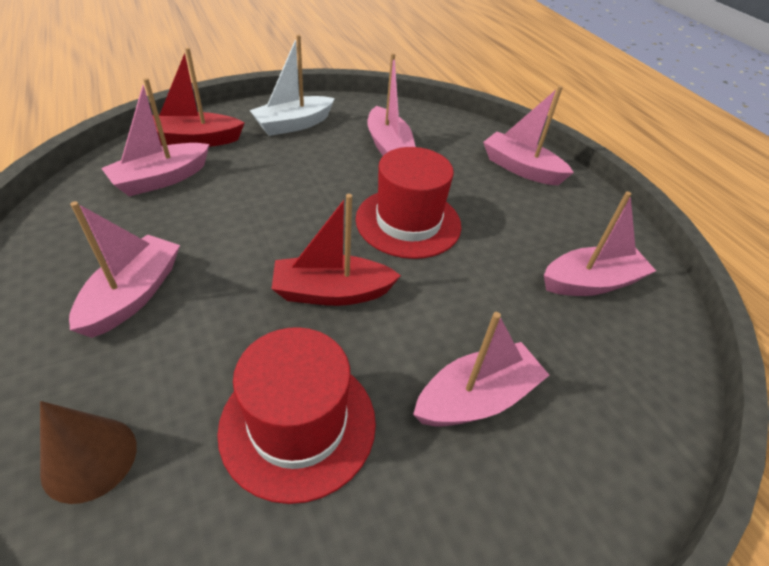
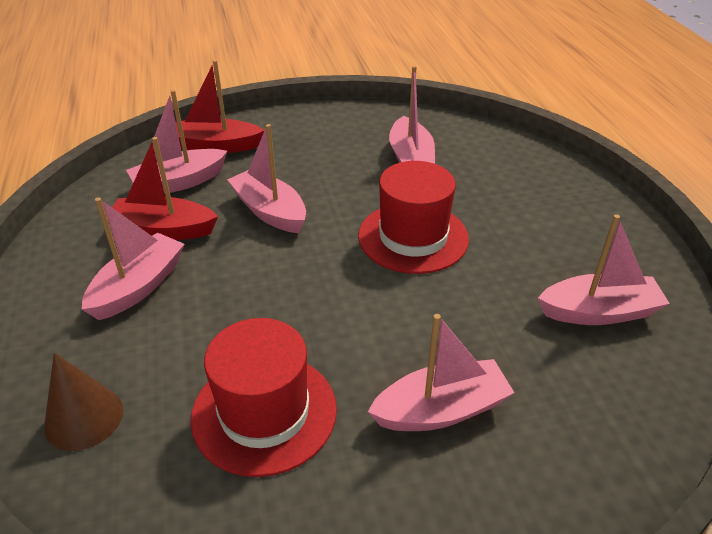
camera: 15 degrees right, 5 degrees down
white boat [250,35,335,136] -> none
red boat [272,194,401,306] -> red boat moved to [107,137,218,240]
pink boat [483,86,574,185] -> pink boat moved to [227,124,306,233]

